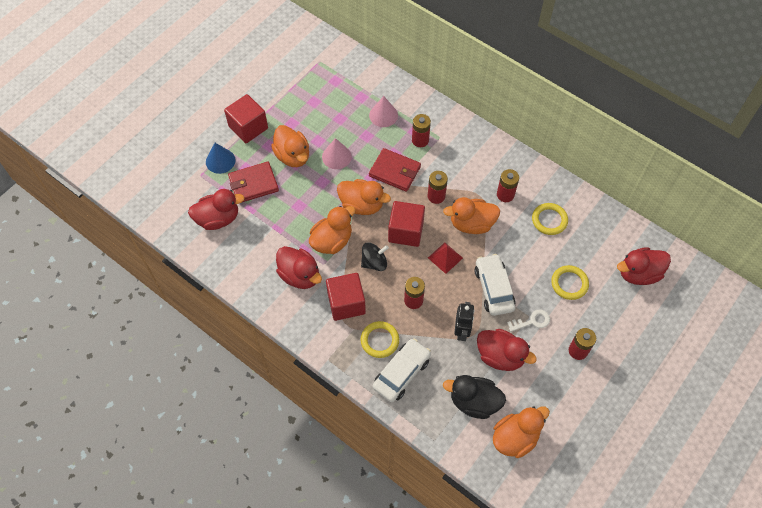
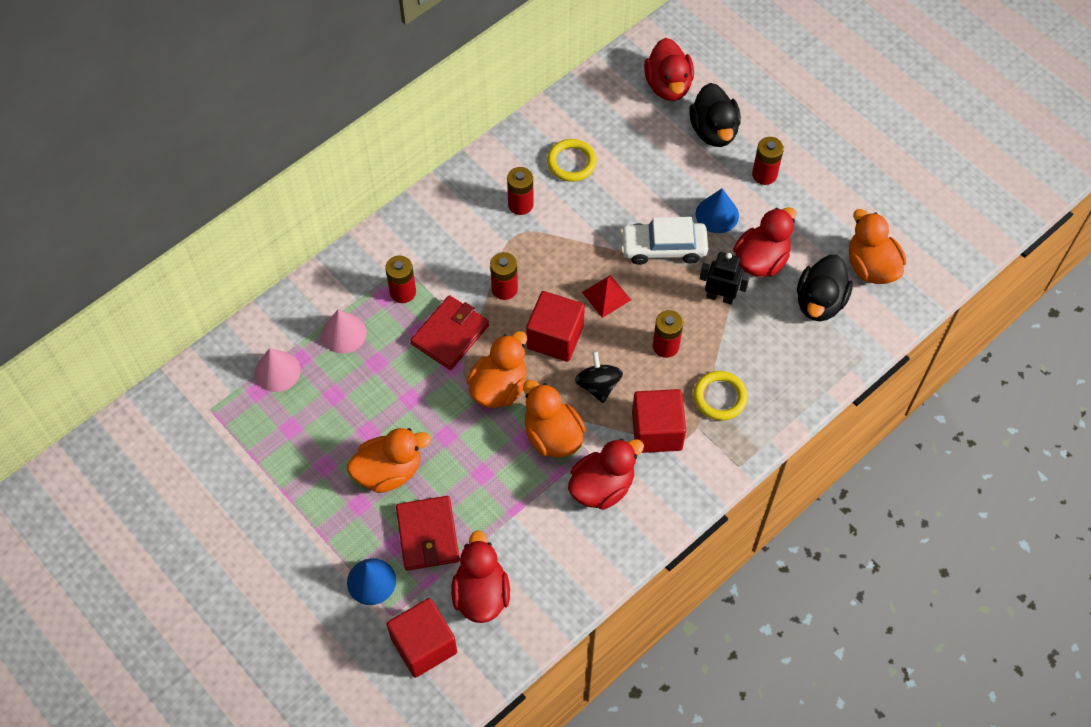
camera: 80 degrees left, 0 degrees up
red cube [224,94,268,143] -> red cube moved to [386,598,457,678]
pink cone [322,138,352,169] -> pink cone moved to [255,348,301,392]
white car [373,338,431,402] -> none
orange duck [443,197,500,234] -> none
white key [507,310,550,332] -> blue cone [696,188,739,233]
yellow ring [551,265,589,300] -> none
none -> black duck [689,83,741,147]

